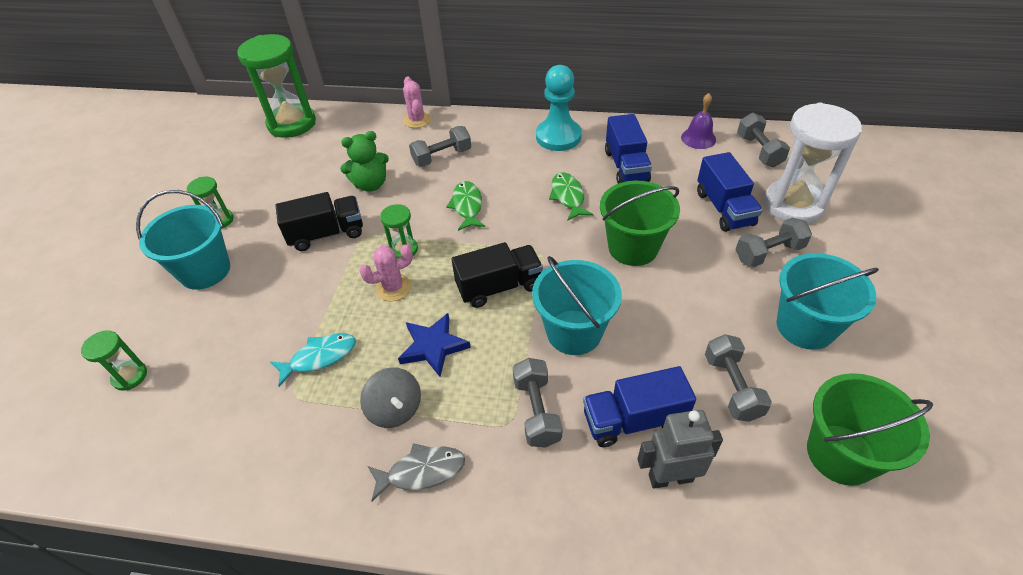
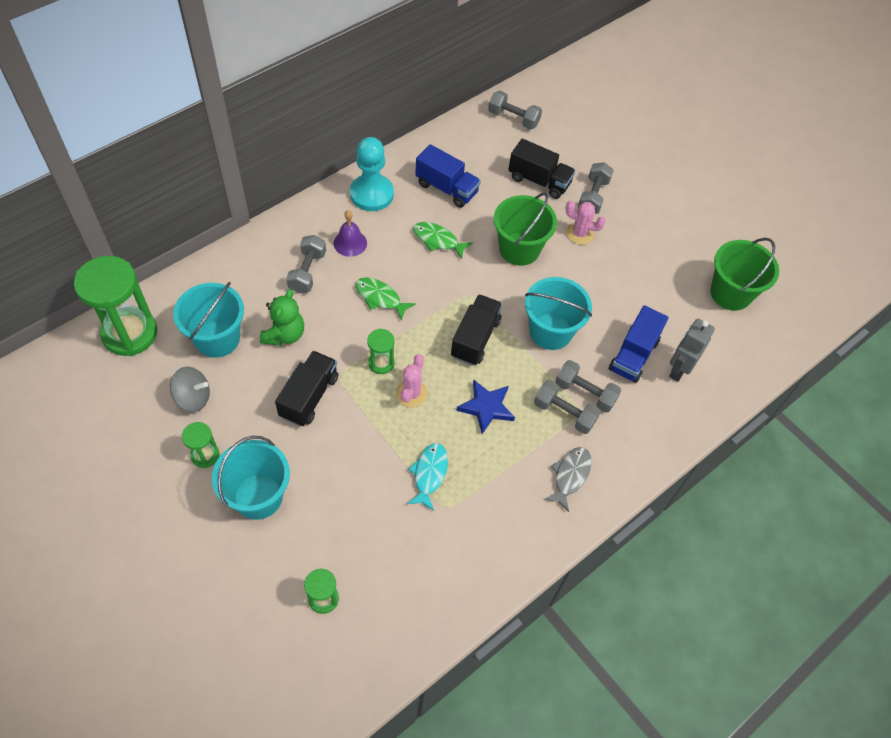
camera: 55 degrees left, 10 degrees up
grey spinning top [360,367,421,428] -> grey spinning top moved to [170,367,210,412]
pink cactus [403,76,431,128] -> pink cactus moved to [565,201,606,245]
purple bell [681,93,716,149] -> purple bell moved to [334,210,367,257]
blue truck [697,152,763,232] -> black truck [508,139,576,199]
grey dumbbell [705,334,772,422] -> grey dumbbell moved to [534,380,601,434]
white hourglass [764,103,862,224] -> none
turquoise bucket [777,253,879,350] -> turquoise bucket moved to [173,282,244,358]

